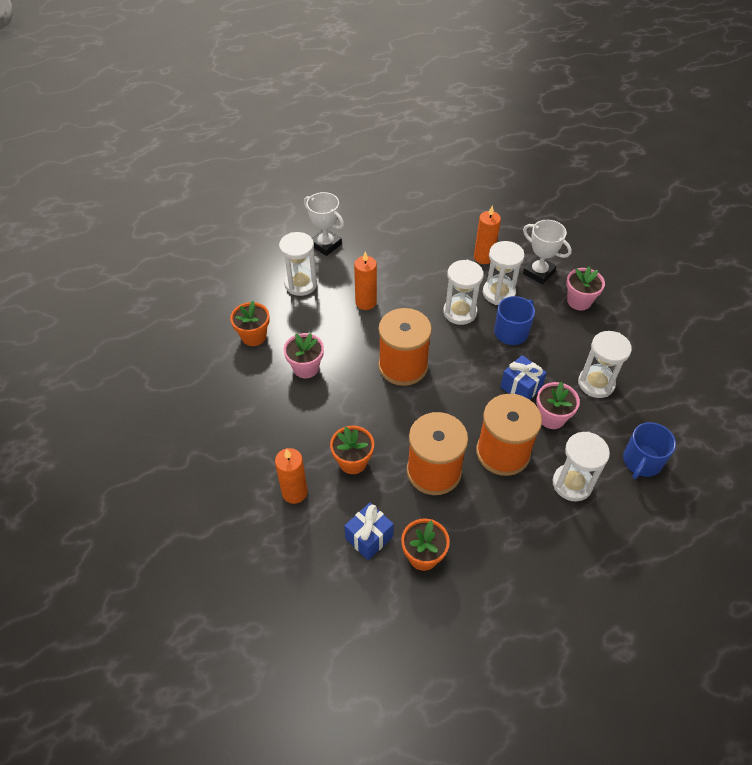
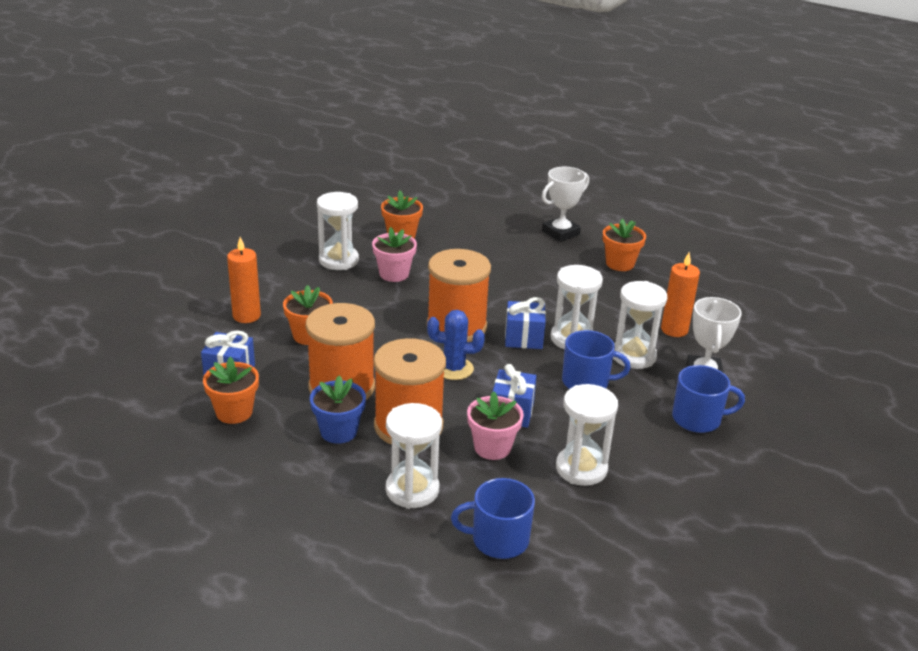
camera: 55 degrees right, 20 degrees down
white hourglass [279,232,317,296] -> white hourglass moved to [317,192,359,270]
white trophy [304,192,344,256] -> white trophy turned 45 degrees clockwise [542,167,589,242]
orange candle [354,251,377,310] -> none
pink flower pot [566,266,605,310] -> blue mug [672,365,745,433]
none -> blue flower pot [310,376,366,444]
none -> blue cactus [427,310,485,380]
none -> blue gift [505,297,546,349]
none -> orange flower pot [603,219,646,271]

